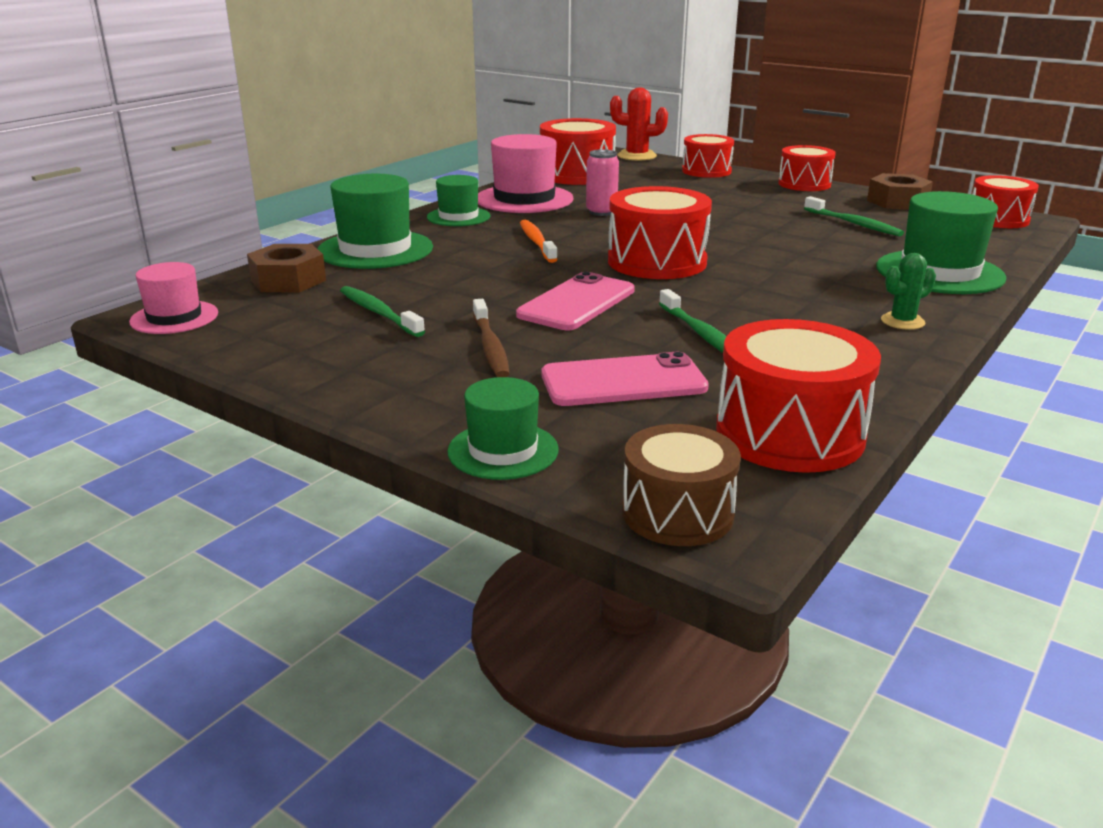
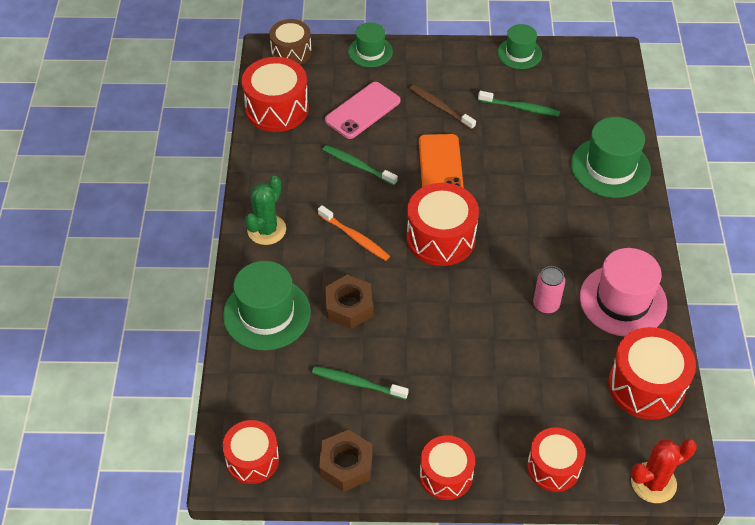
camera: 145 degrees right, 25 degrees up
pink hat [129,262,218,334] -> none
brown nut [247,244,326,292] -> brown nut moved to [325,275,373,329]
green hat [427,175,491,226] -> green hat moved to [497,24,542,69]
pink phone [516,272,635,330] -> orange phone [419,134,464,188]
orange toothbrush [520,220,558,263] -> orange toothbrush moved to [318,205,390,261]
green cactus [881,253,936,330] -> green cactus [245,176,286,245], size x1.54

